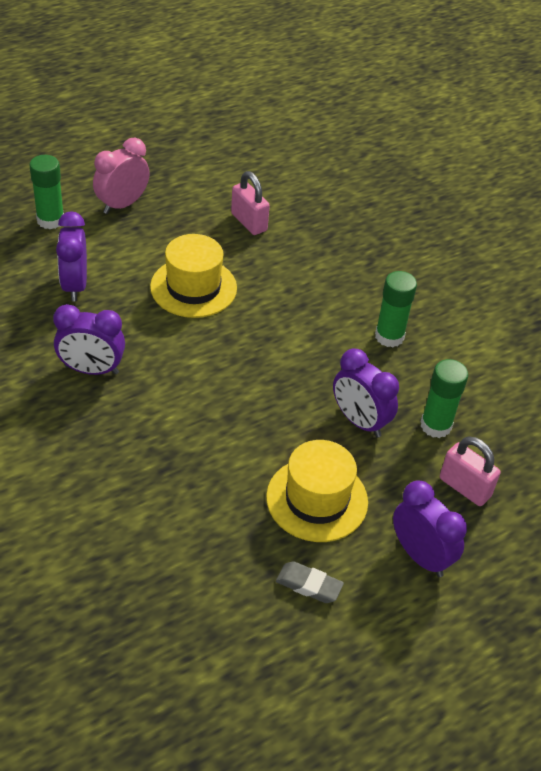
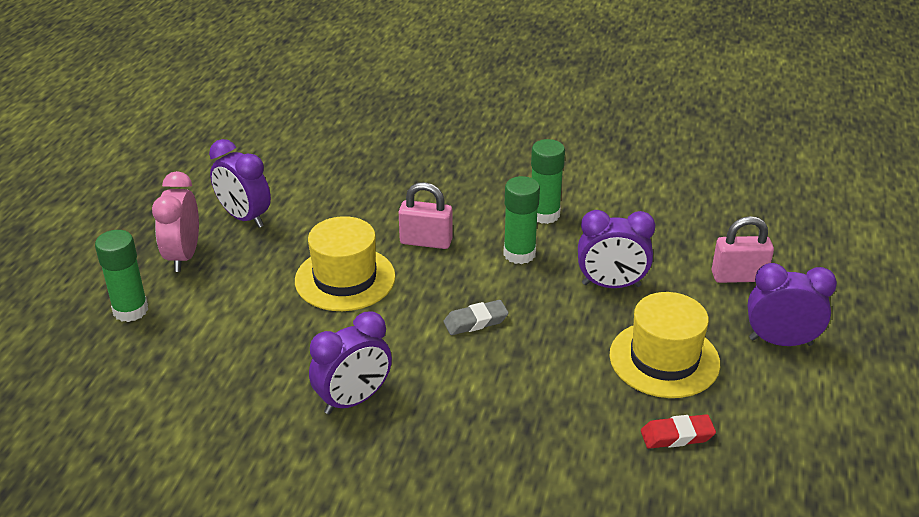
camera: 40 degrees left, 10 degrees down
purple clock [56,212,87,302] -> purple clock moved to [209,139,271,228]
pink padlock [231,171,270,235] -> pink padlock moved to [399,182,453,249]
grey eraser [276,561,344,603] -> grey eraser moved to [443,300,509,335]
green glue stick [421,359,468,438] -> green glue stick moved to [503,176,540,264]
none -> red eraser [641,414,716,449]

